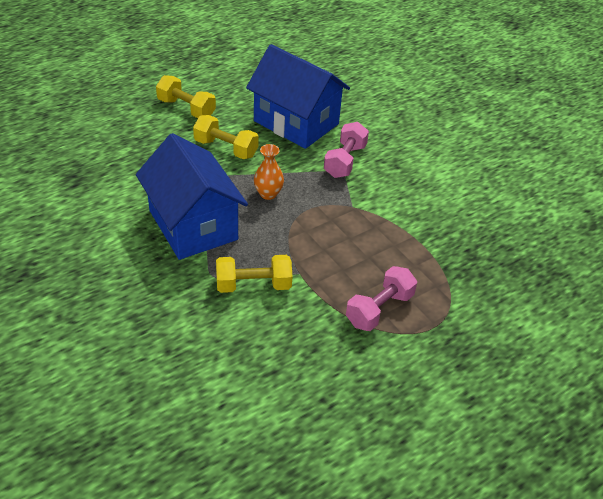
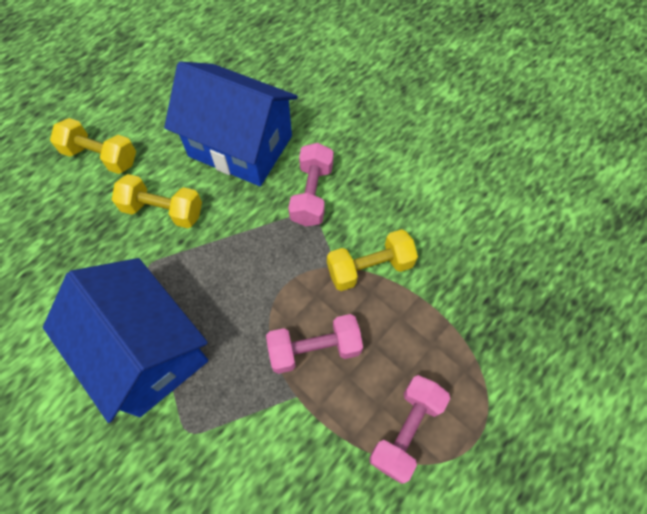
camera: 10 degrees left, 20 degrees up
yellow dumbbell [216,255,293,293] -> yellow dumbbell moved to [327,229,418,291]
orange vase [254,144,284,200] -> none
none -> pink dumbbell [266,314,363,374]

